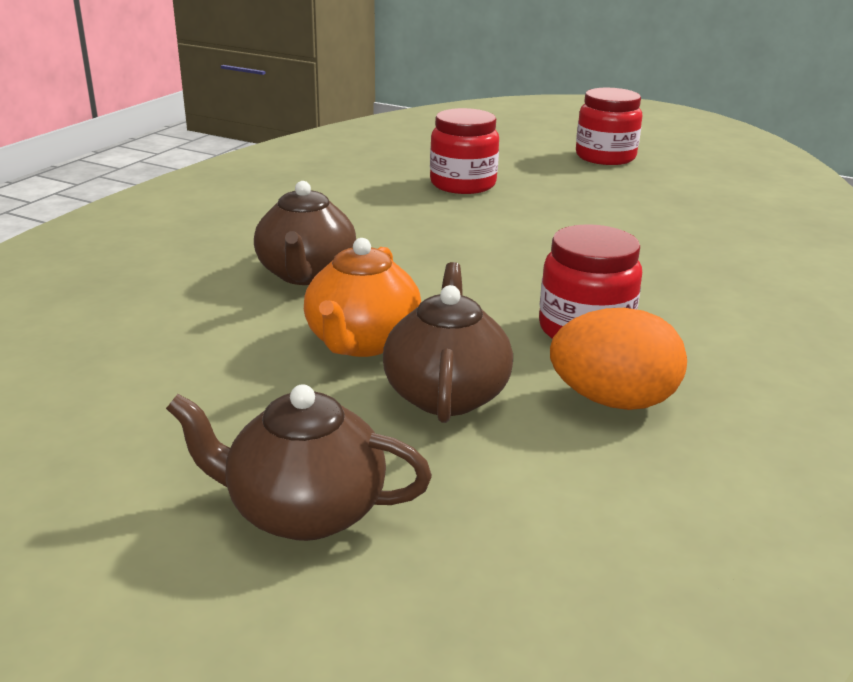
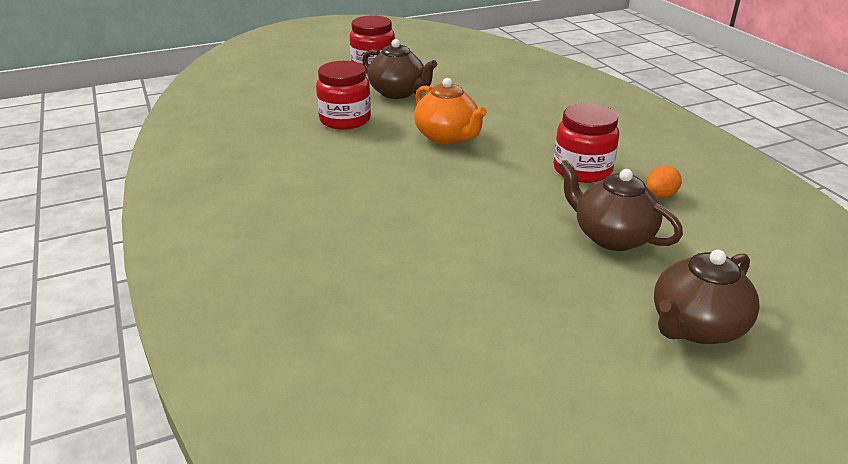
camera: 50 degrees left, 5 degrees up
brown teapot [254,181,356,285] -> brown teapot moved to [362,39,437,99]
orange teapot [304,238,421,357] -> orange teapot moved to [414,78,487,145]
orange egg [550,308,687,410] -> orange egg [646,165,682,198], size x0.54

